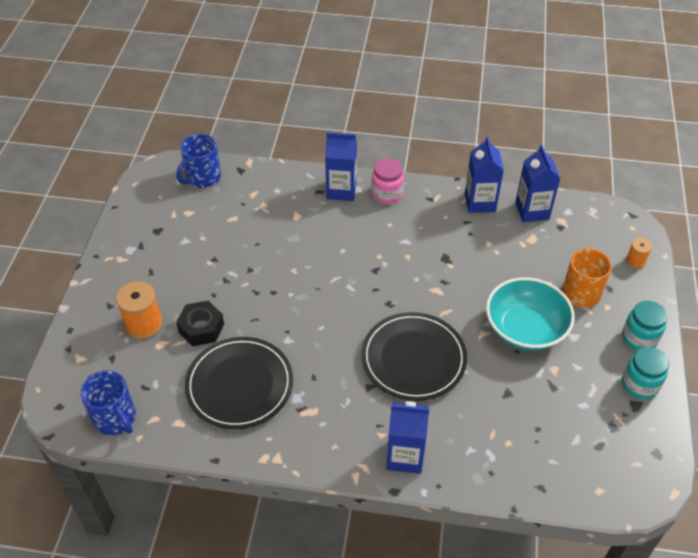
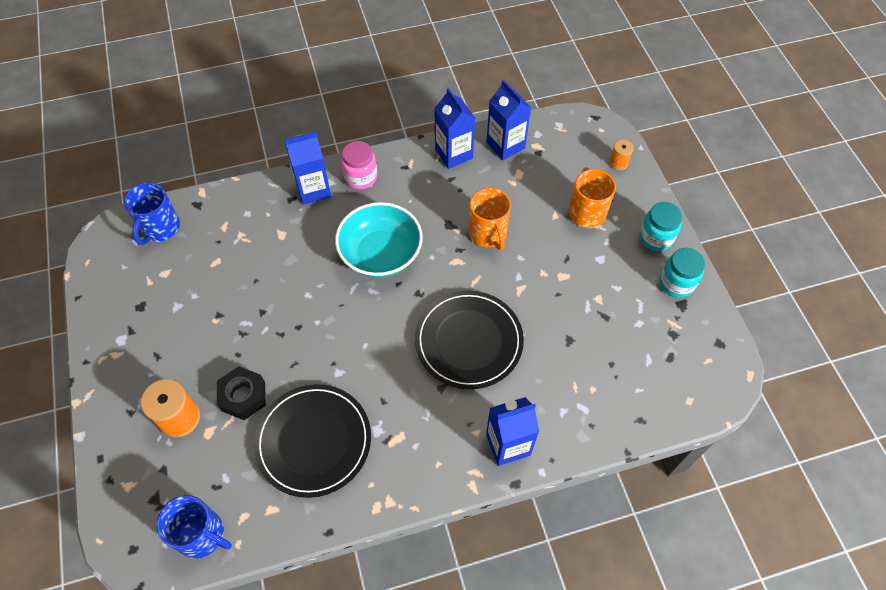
camera: 25 degrees left, 10 degrees up
turquoise bowl [486,277,575,351] -> turquoise bowl moved to [335,202,423,277]
none -> orange mug [469,188,511,250]

